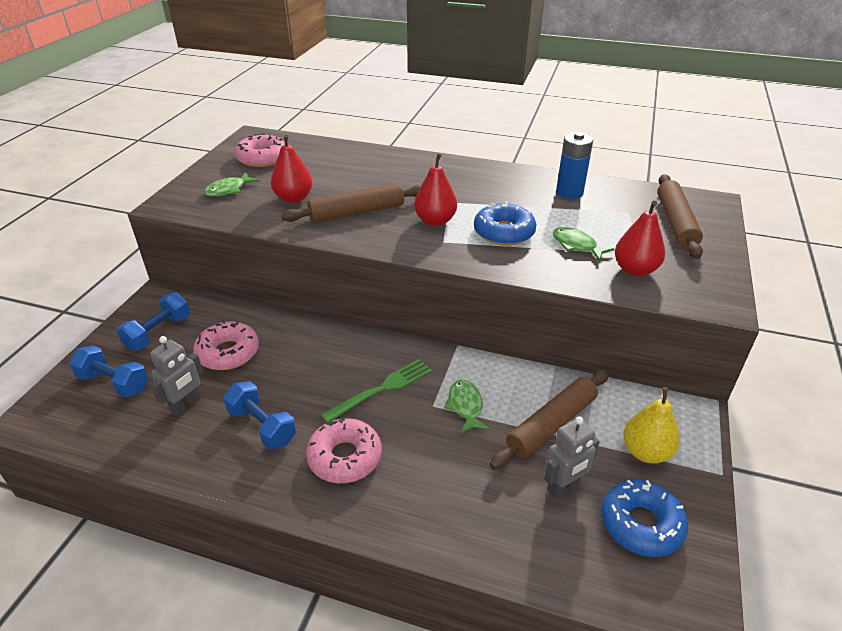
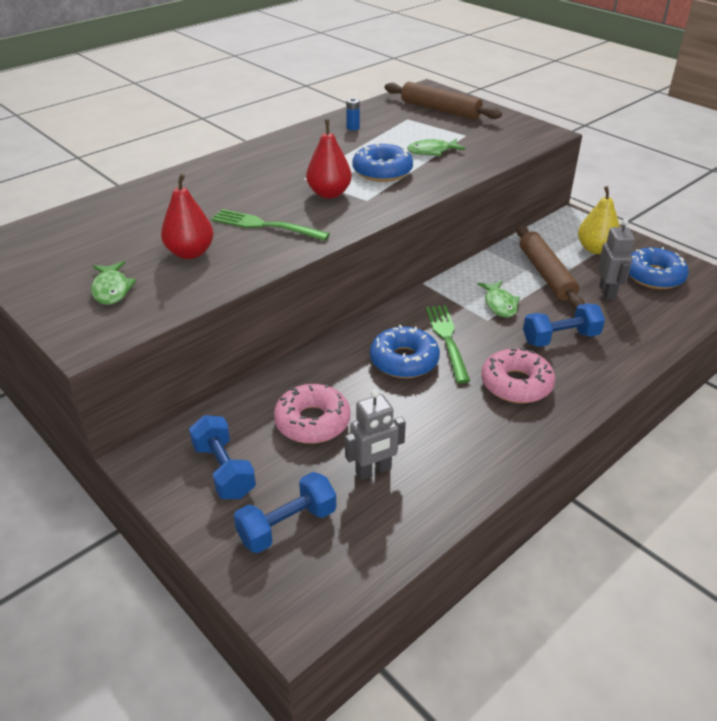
camera: 60 degrees left, 0 degrees up
grey robot [150,336,203,416] -> grey robot turned 90 degrees clockwise [345,389,406,480]
blue dumbbell [223,381,296,450] -> blue dumbbell moved to [523,303,605,347]
pink donut [235,133,285,167] -> none
brown rolling pin [281,183,421,223] -> green fork [211,209,330,241]
green fish [444,380,490,434] -> green fish turned 120 degrees counterclockwise [478,281,520,318]
blue battery [556,132,593,199] -> blue battery [346,98,360,130], size x0.50
red pear [615,201,665,276] -> none
none -> blue donut [370,325,440,378]

